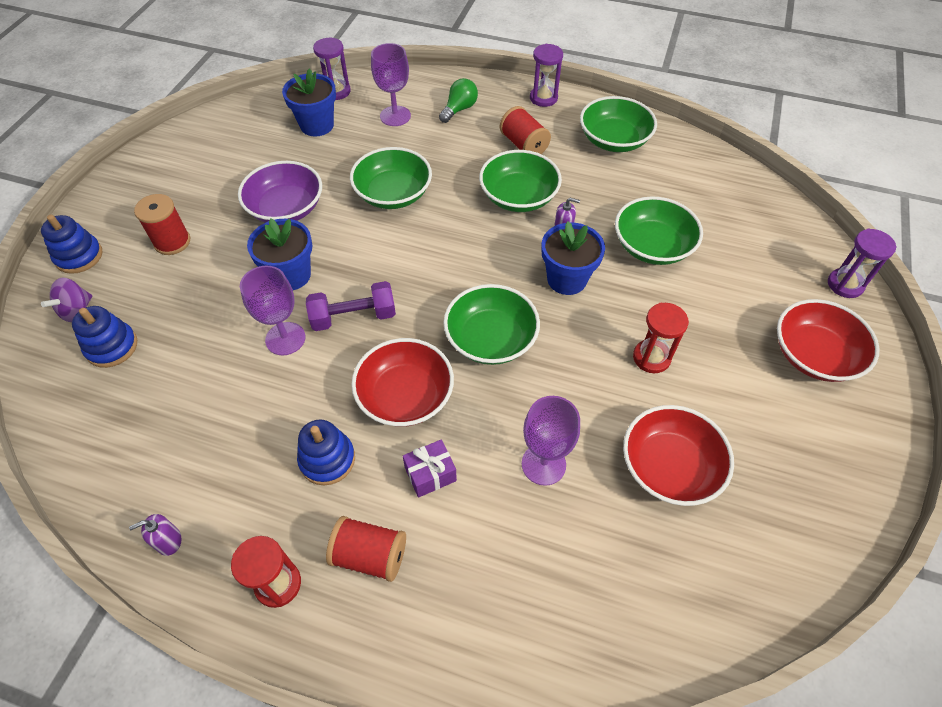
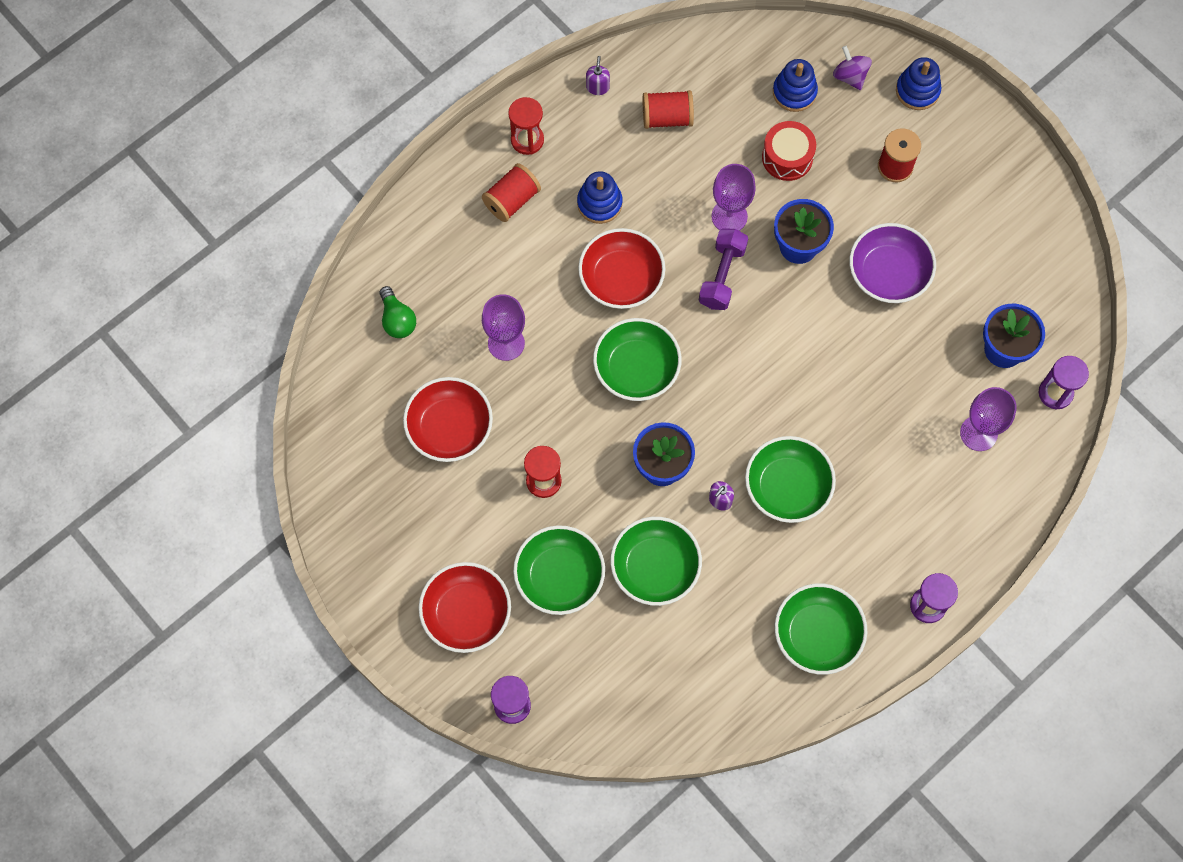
camera: 120 degrees right, 15 degrees up
green bowl [350,147,432,209] -> green bowl moved to [513,525,605,615]
purple gift [403,439,457,498] -> none
green light bulb [439,78,478,123] -> green light bulb moved to [380,286,416,338]
red spool [500,106,551,154] -> red spool moved to [643,90,694,129]
none -> red drum [762,121,816,181]

